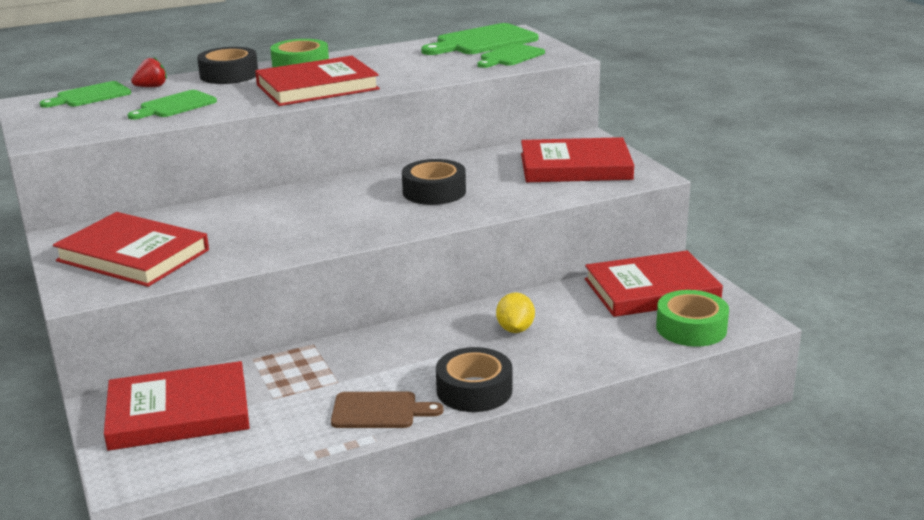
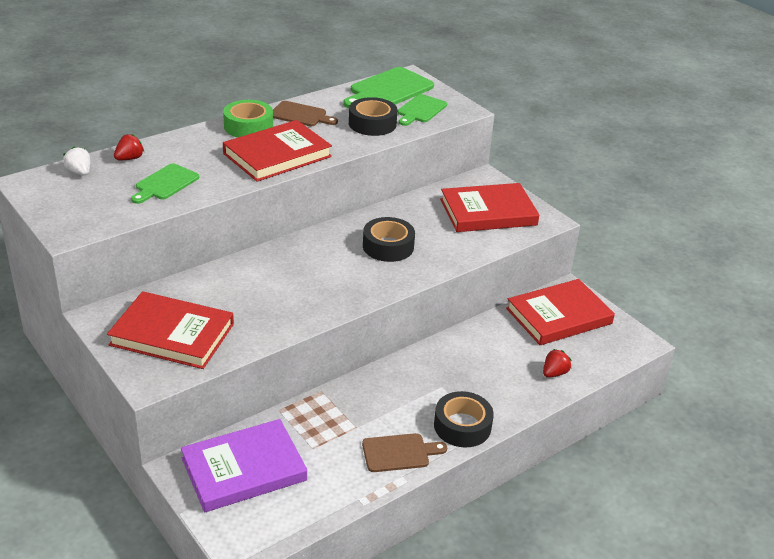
camera: 15 degrees left, 10 degrees up
green cutting board [40,81,131,108] -> white strawberry [63,147,90,175]
red book [104,361,250,451] -> purple book [181,419,307,512]
black tape [197,47,258,84] -> black tape moved to [349,97,397,136]
yellow lemon [496,292,535,333] -> none
green tape [656,290,729,347] -> none
none -> brown cutting board [273,101,338,126]
none -> red strawberry [543,349,571,378]

